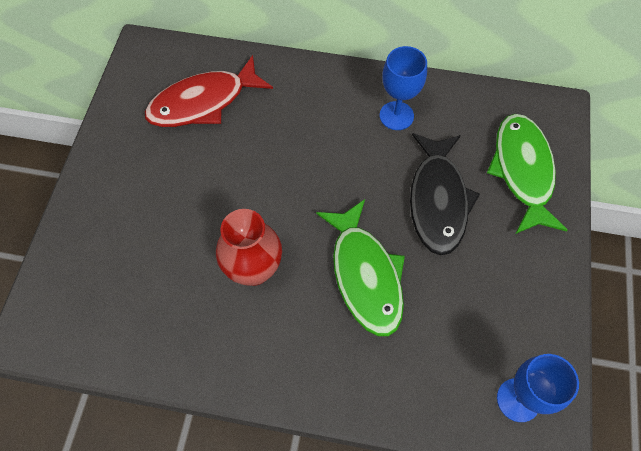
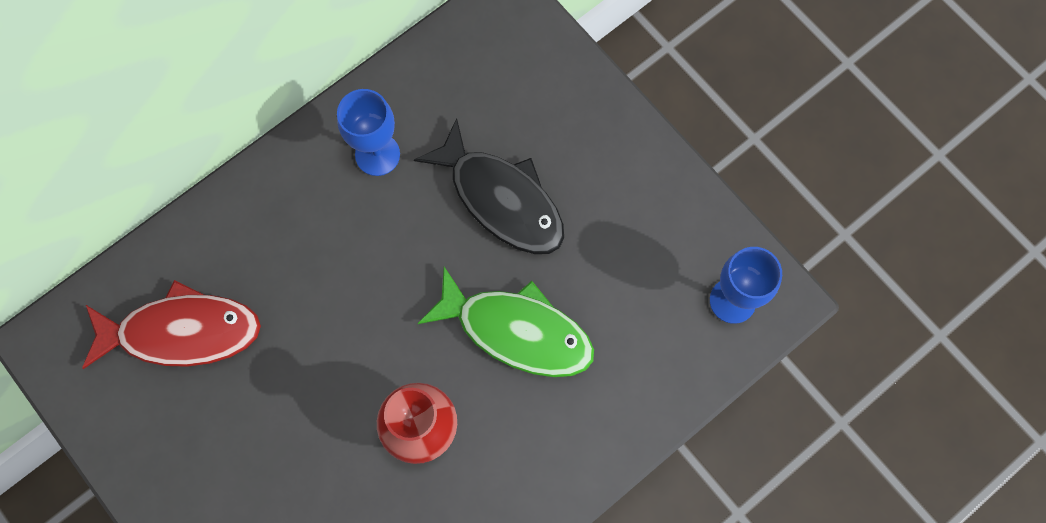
camera: 50 degrees left, 10 degrees up
red fish [145,55,273,127] -> red fish turned 105 degrees counterclockwise [82,280,261,369]
green fish [487,114,568,234] -> none

